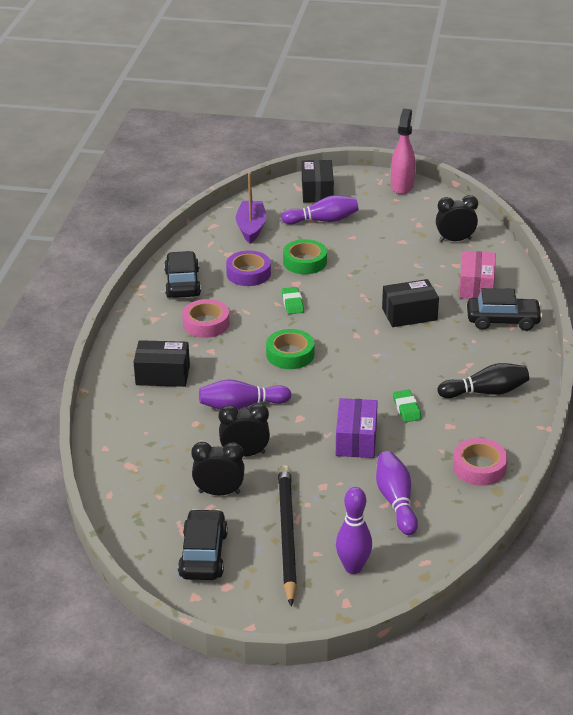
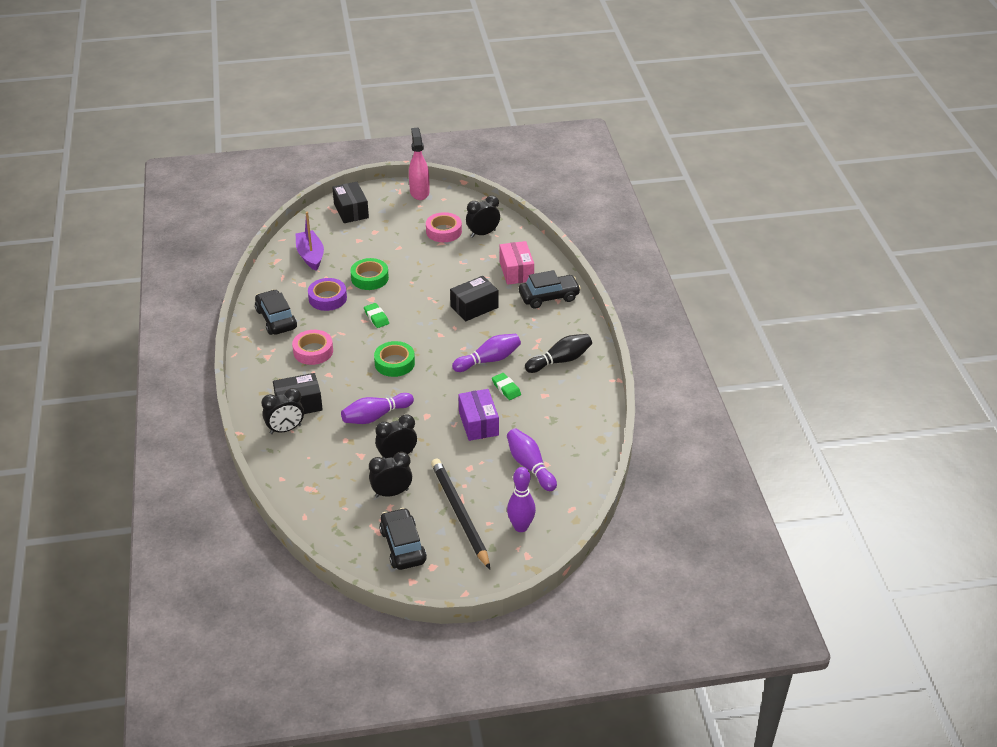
camera: 20 degrees left, 5 degrees up
purple bowling pin [281,195,359,224] -> purple bowling pin moved to [452,334,521,372]
pink tape [453,438,508,486] -> pink tape moved to [426,212,462,242]
none -> black clock [261,388,304,434]

